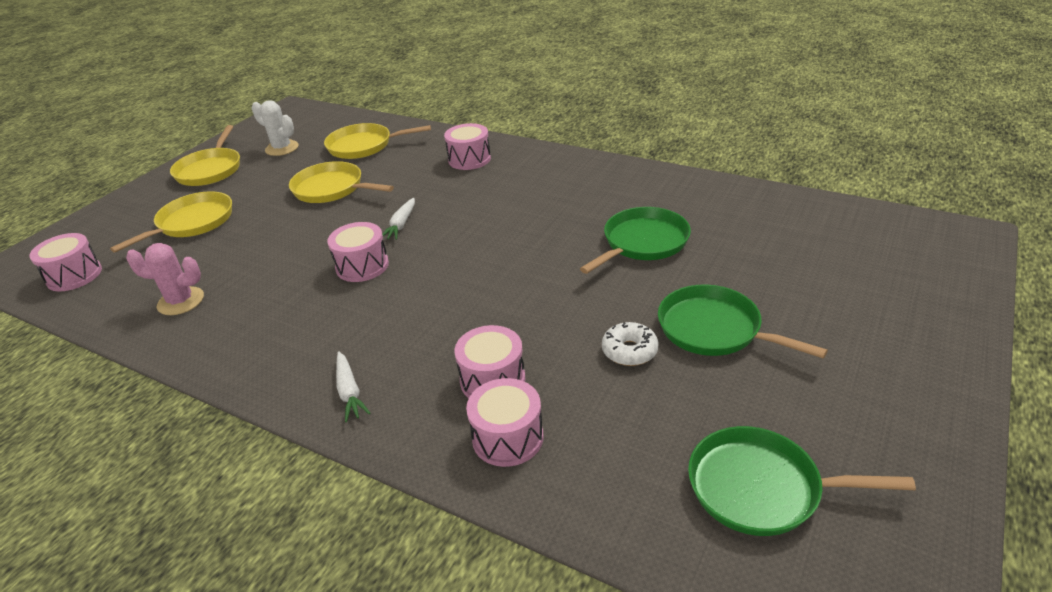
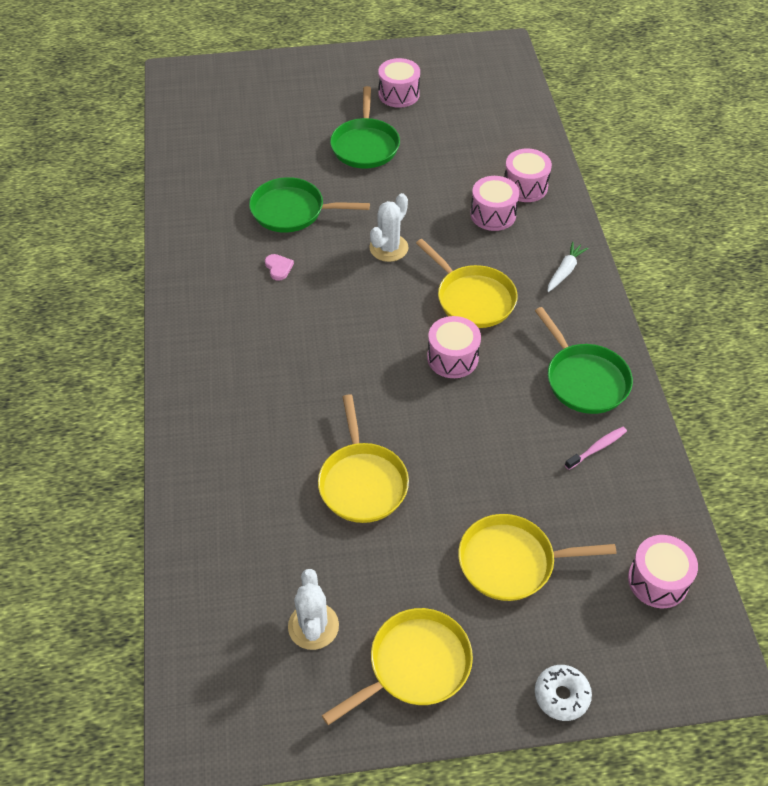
camera: 130 degrees left, 15 degrees up
pink cactus [126,243,204,315] -> pink toothbrush [565,427,627,470]
yellow pan [324,123,431,159] -> yellow pan moved to [416,239,518,328]
white carrot [382,198,415,240] -> none
pink drum [444,123,491,170] -> pink drum moved to [378,58,420,108]
white donut [602,322,659,366] -> white donut moved to [535,665,592,721]
green pan [688,426,916,536] -> green pan moved to [535,307,633,414]
none -> pink heart [265,254,294,281]
none -> white cactus [369,193,408,262]

